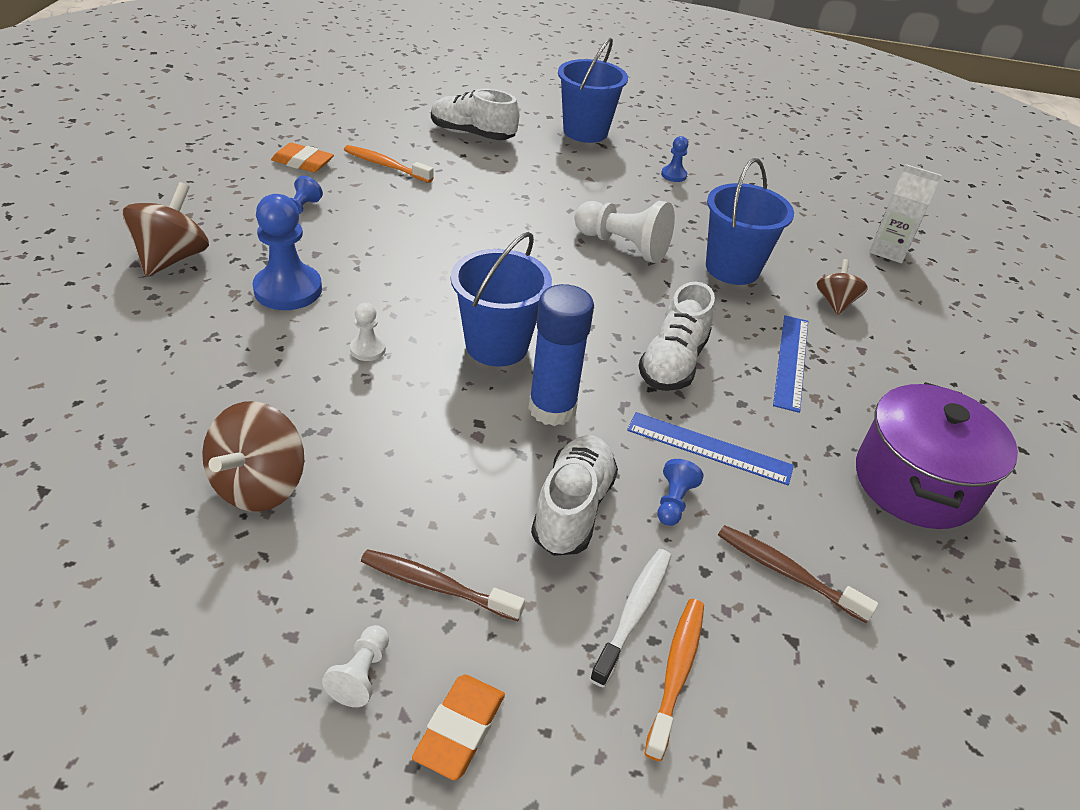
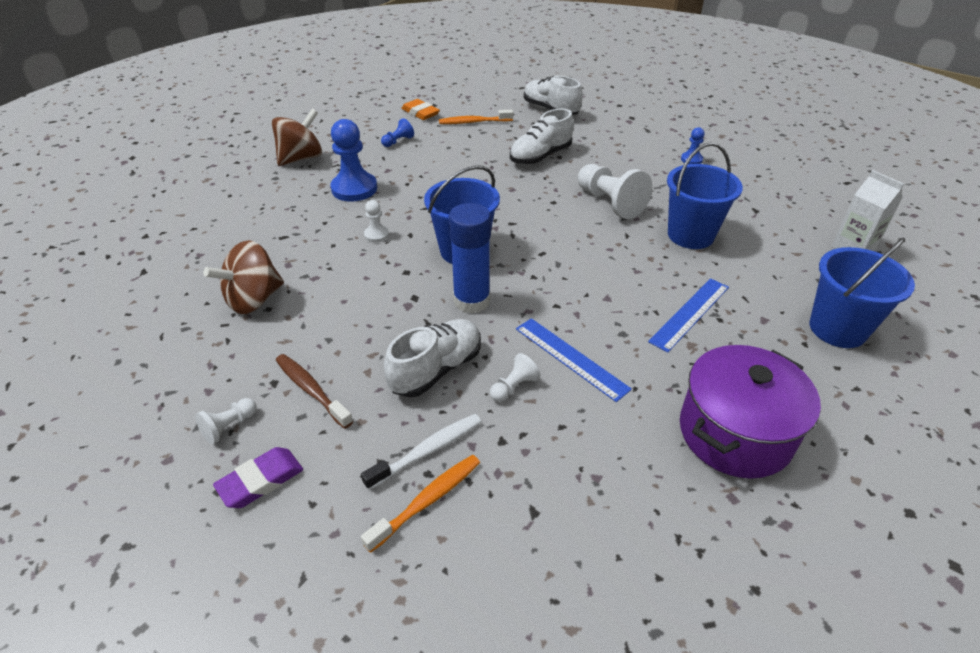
camera: 30 degrees right, 0 degrees up
orange toothbrush [344,145,434,183] -> orange toothbrush turned 60 degrees counterclockwise [439,109,513,124]
orange eraser [412,674,505,780] -> purple eraser [213,447,303,508]
blue bucket [558,38,628,143] -> blue bucket moved to [810,237,915,348]
white shoe [639,282,715,391] -> white shoe moved to [510,108,574,165]
blue pawn [657,459,704,526] -> white pawn [490,353,540,402]
brown toothbrush [718,525,878,623] -> none
brown spinning top [817,259,868,315] -> none

